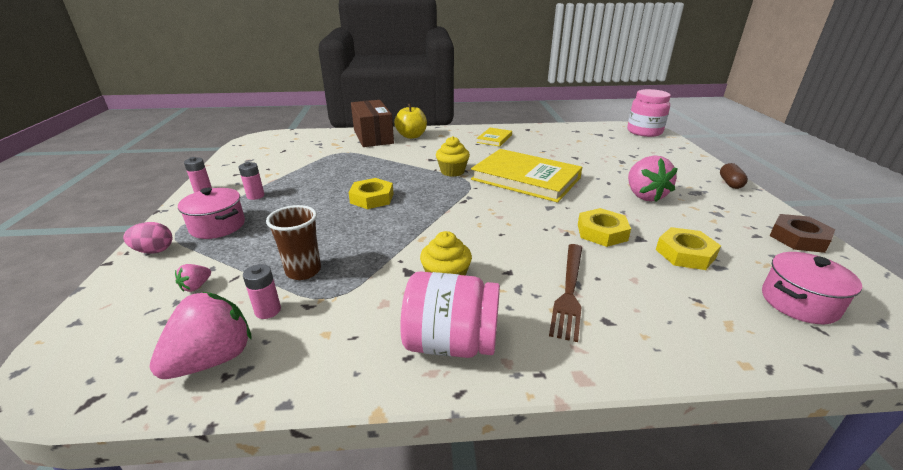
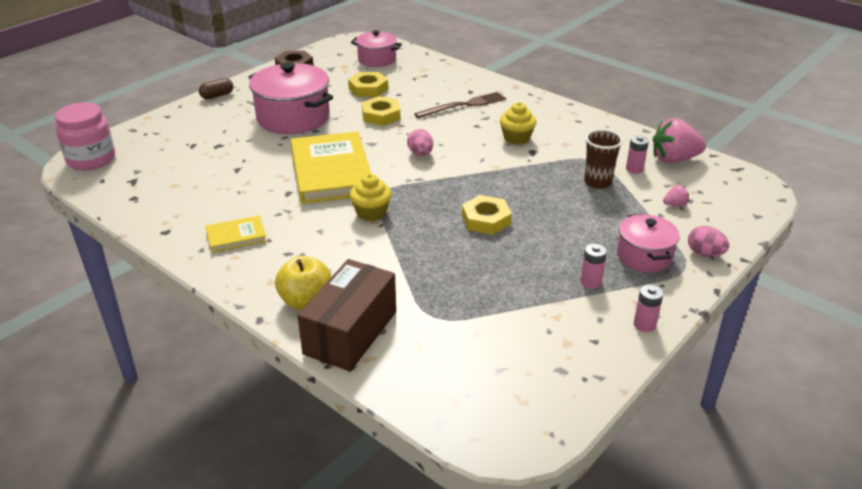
camera: 135 degrees left, 5 degrees up
pink jar [401,271,500,358] -> none
pink strawberry [628,155,678,202] -> pink pot [249,62,333,134]
none -> pink egg [407,129,433,156]

